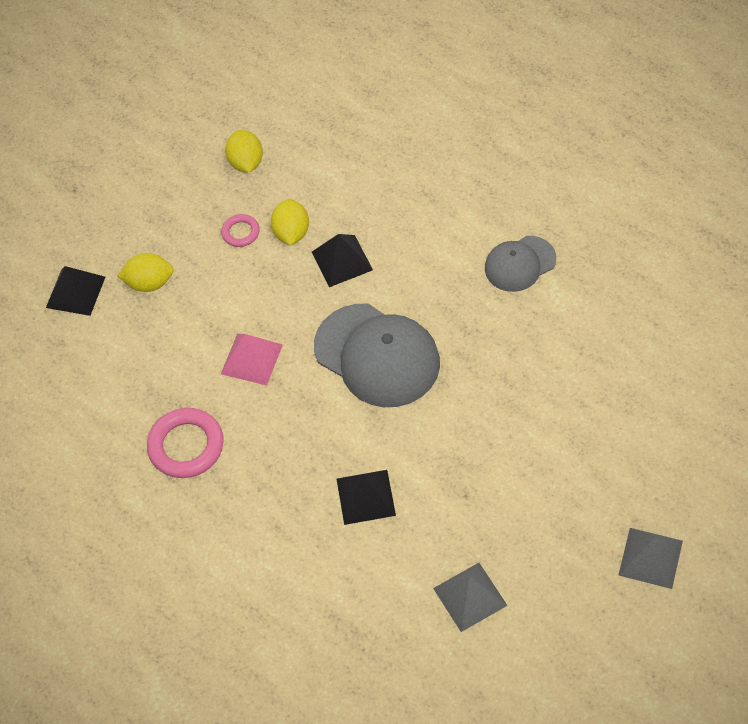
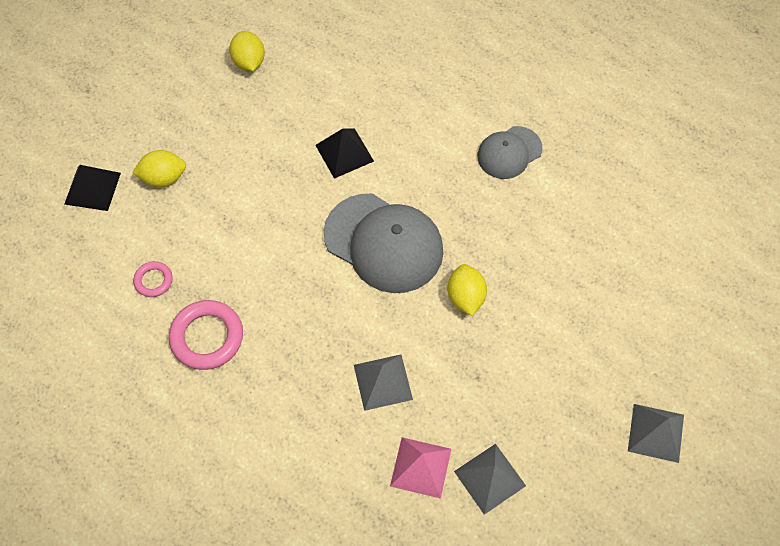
camera: 10 degrees left, 5 degrees up
pink ring [221,214,260,247] -> pink ring moved to [133,261,173,297]
pink pyramid [221,334,283,385] -> pink pyramid moved to [390,437,451,499]
yellow lemon [271,199,309,246] -> yellow lemon moved to [447,264,487,316]
black pyramid [337,470,396,525] -> grey pyramid [354,355,413,411]

